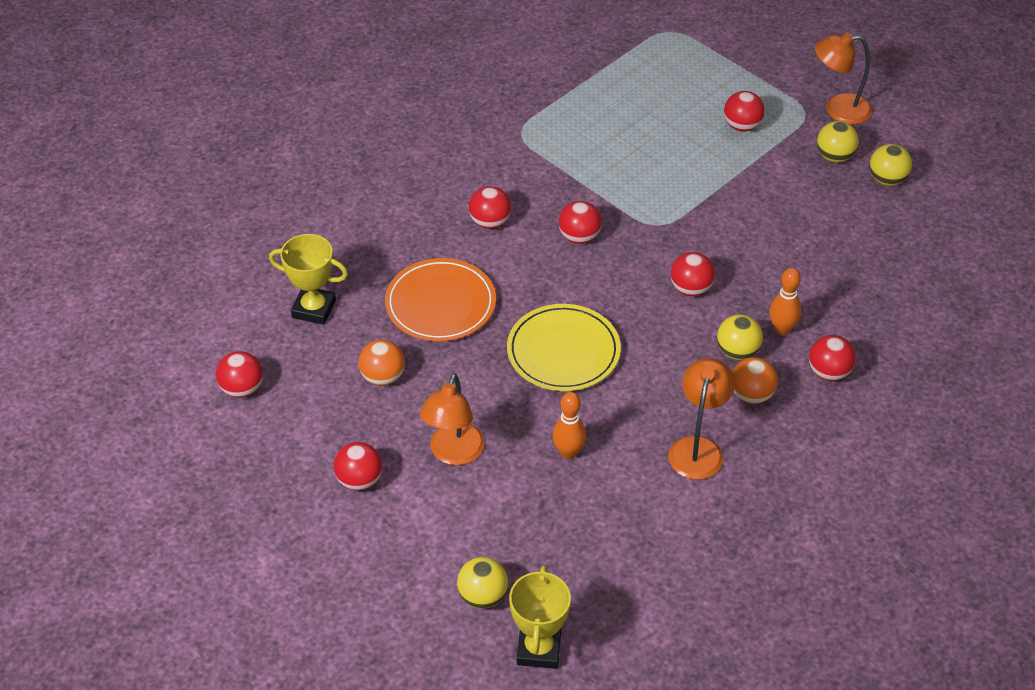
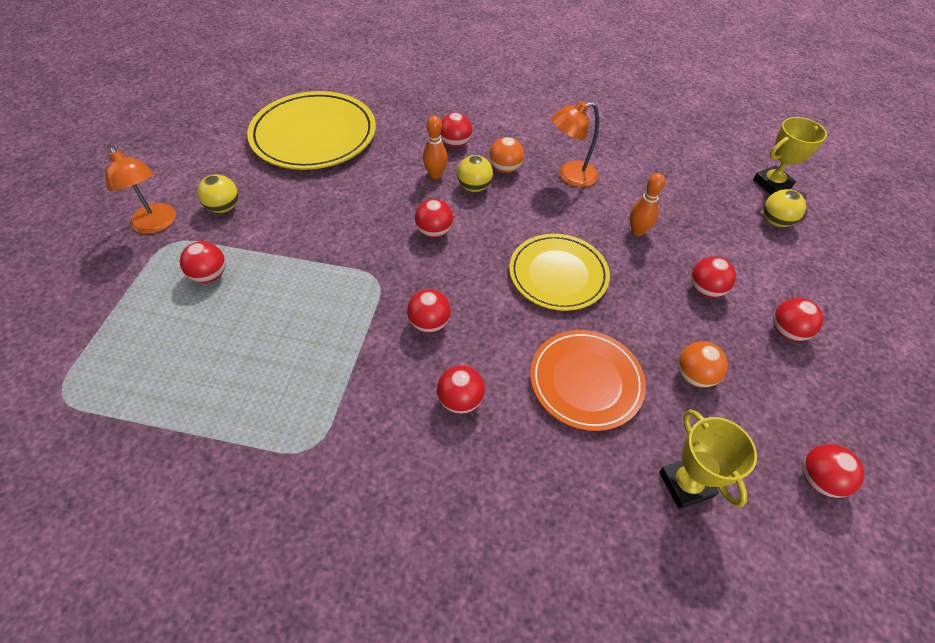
camera: 125 degrees left, 5 degrees up
orange lamp [420,373,485,465] -> red ball [691,256,736,298]
yellow ball [869,144,912,186] -> none
none -> yellow plate [247,91,376,170]

